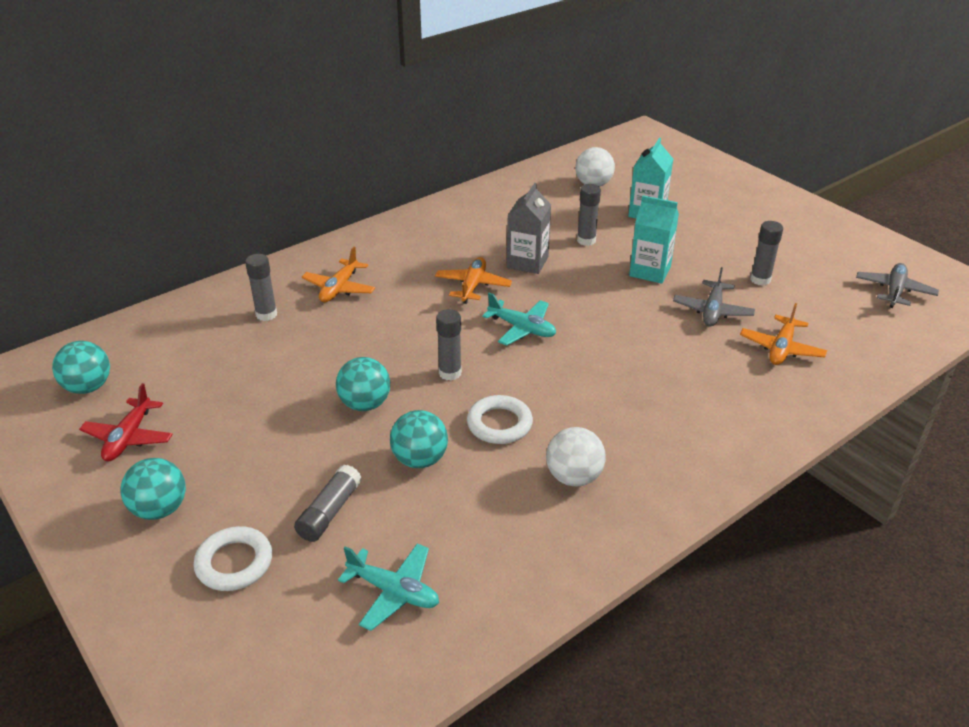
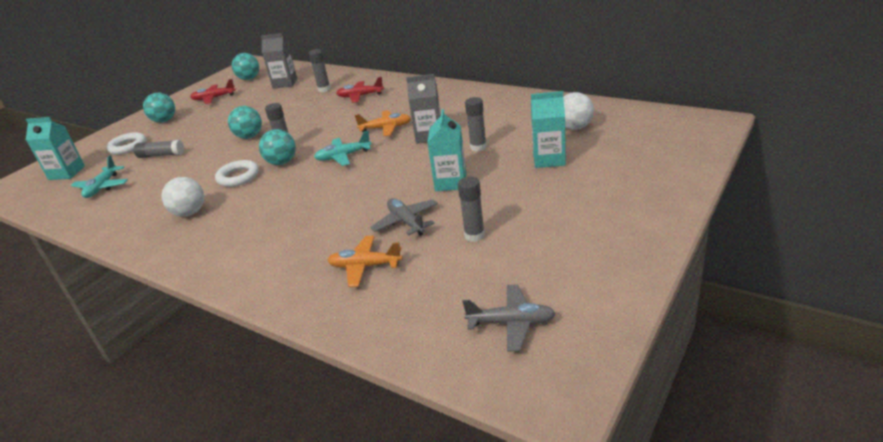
camera: 75 degrees right, 5 degrees down
orange plane [302,247,375,302] -> red plane [336,77,384,103]
turquoise ball [390,410,448,468] -> turquoise ball moved to [259,129,296,165]
turquoise plane [482,293,556,346] -> turquoise plane turned 60 degrees clockwise [314,131,371,166]
grey plane [673,267,755,327] -> grey plane turned 60 degrees clockwise [370,198,438,236]
none -> turquoise carton [26,117,85,180]
none -> grey carton [261,33,297,89]

